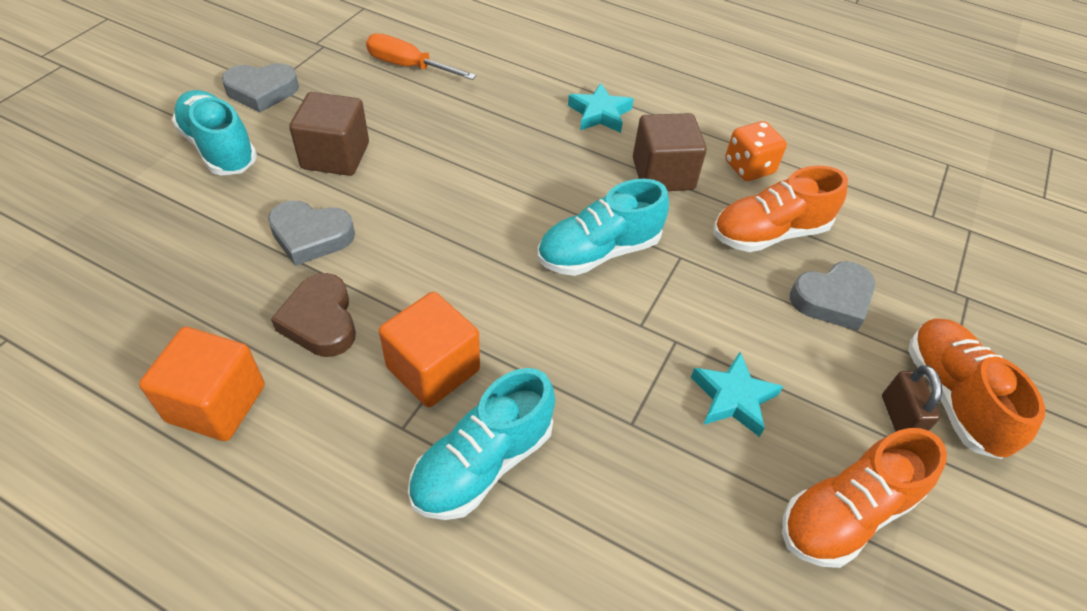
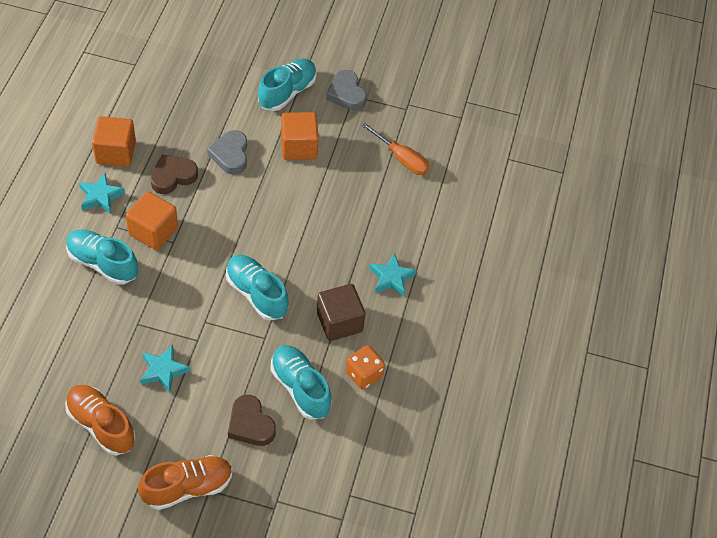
camera: 75 degrees right, 5 degrees up
brown cube [289,92,369,176] -> orange cube [281,112,319,160]
orange screwdriver [366,33,476,80] -> orange screwdriver turned 120 degrees clockwise [361,123,430,175]
orange shoe [713,166,848,252] -> turquoise shoe [270,345,332,420]
grey heart [790,261,875,331] -> brown heart [228,395,276,446]
brown padlock [882,365,942,432] -> none
none -> turquoise star [79,173,125,214]

